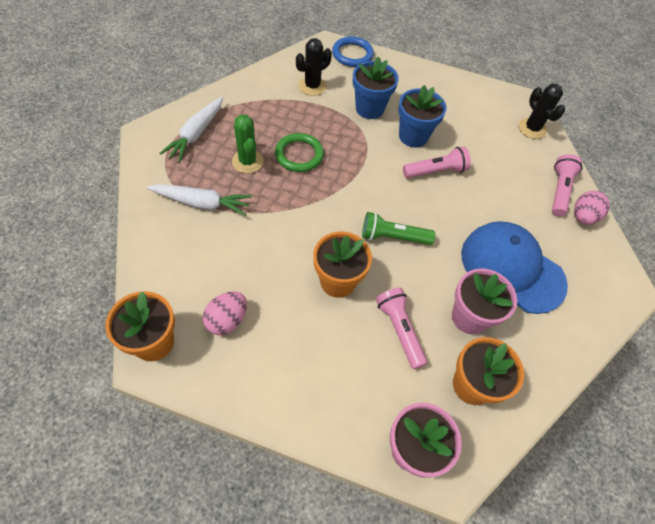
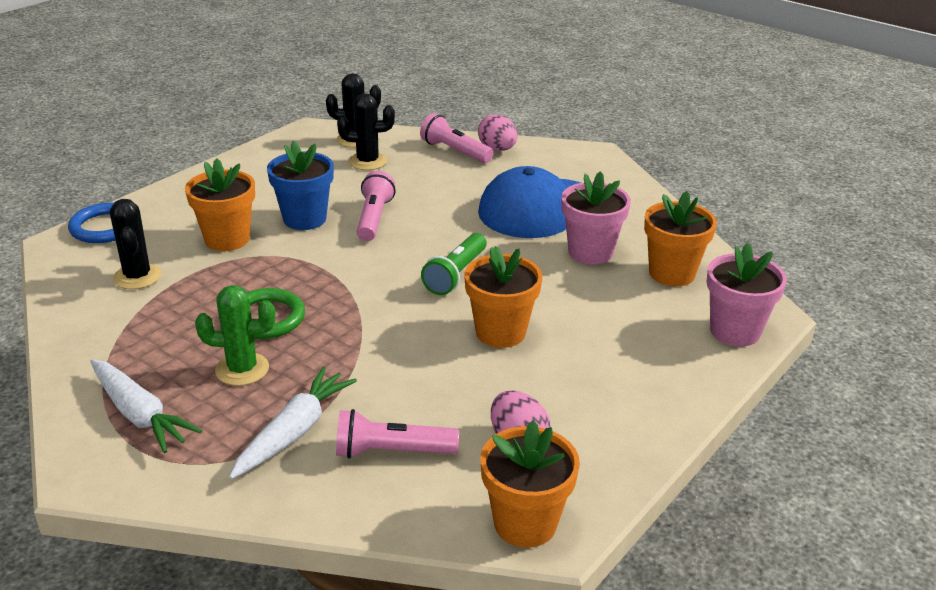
camera: 65 degrees left, 25 degrees down
blue flower pot [353,56,399,119] -> orange flower pot [185,158,255,251]
pink flashlight [376,288,427,369] -> pink flashlight moved to [336,409,459,459]
none -> black cactus [337,93,395,170]

